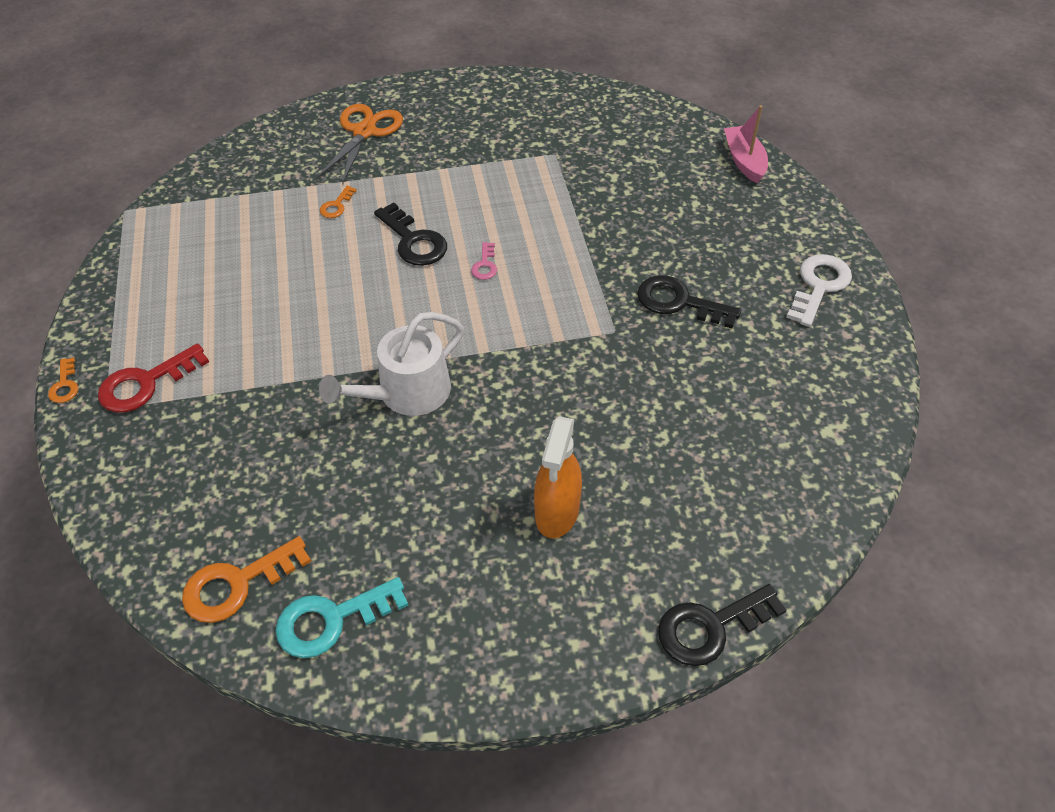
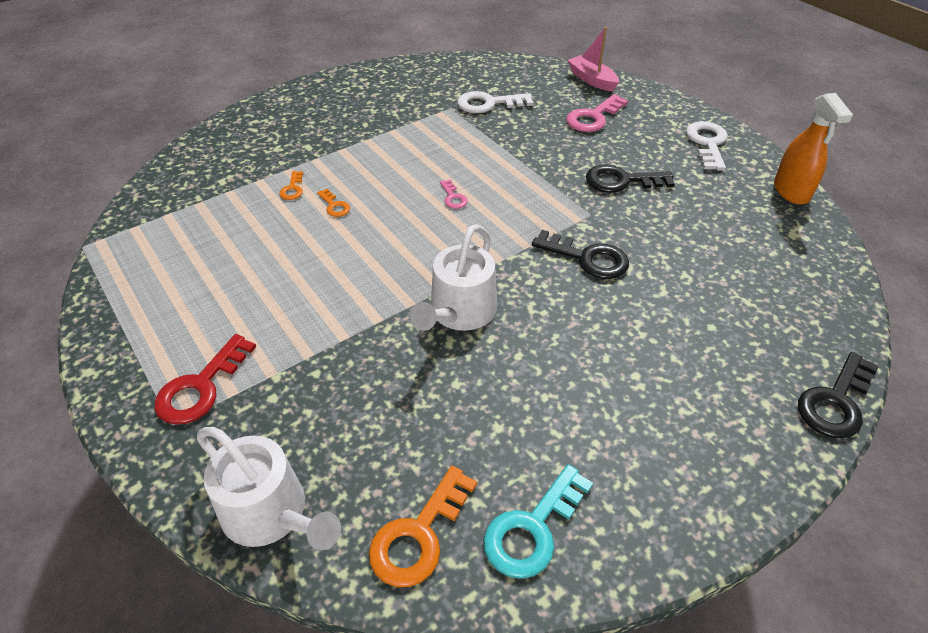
camera: 25 degrees left, 5 degrees down
orange key [48,358,78,403] -> orange key moved to [317,189,350,217]
orange scissors [317,104,403,185] -> none
black key [374,202,447,266] -> black key moved to [532,230,629,279]
orange spray bottle [534,416,582,538] -> orange spray bottle moved to [774,93,853,205]
none -> white watering can [197,427,341,550]
none -> white key [457,91,533,113]
none -> pink key [566,94,628,132]

